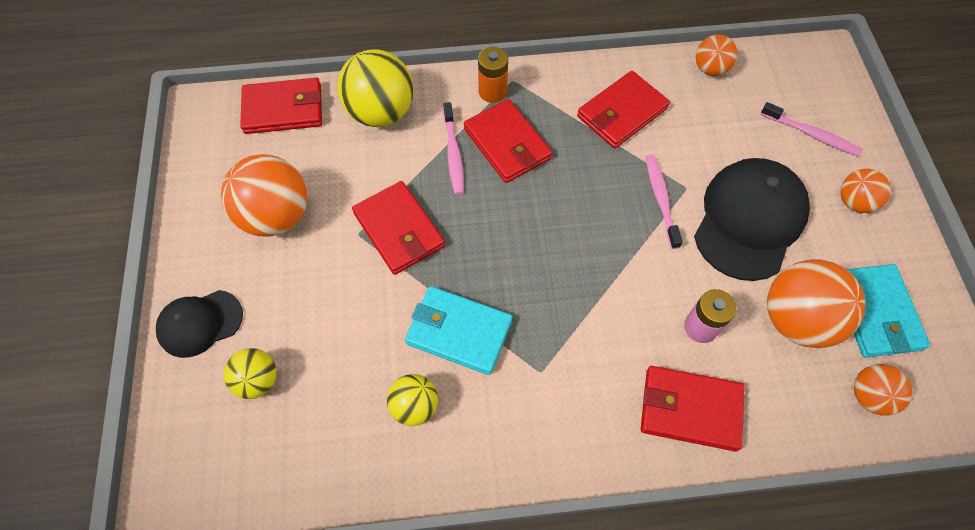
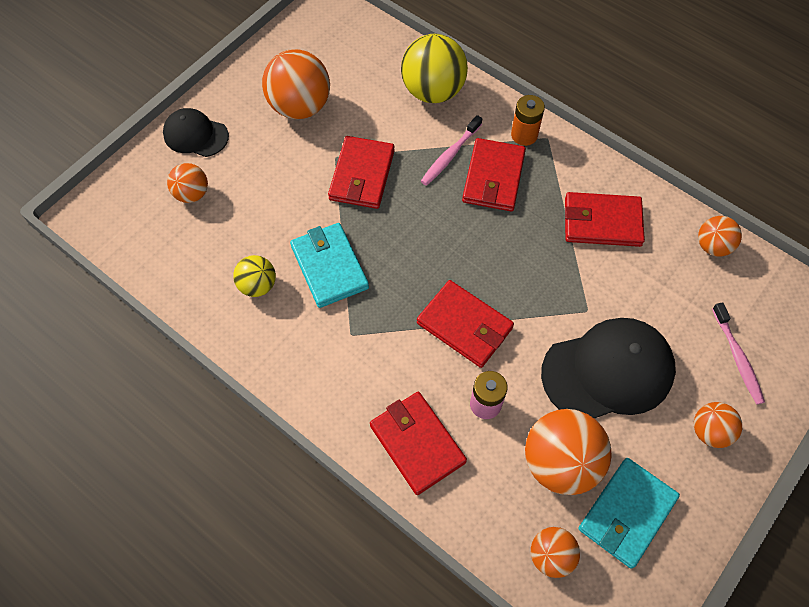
camera: 45 degrees right, 0 degrees up
yellow ball [223,348,277,399] -> orange ball [167,163,208,203]
red wallet [240,78,322,134] -> red wallet moved to [417,280,514,368]
pink toothbrush [646,154,683,249] -> none

